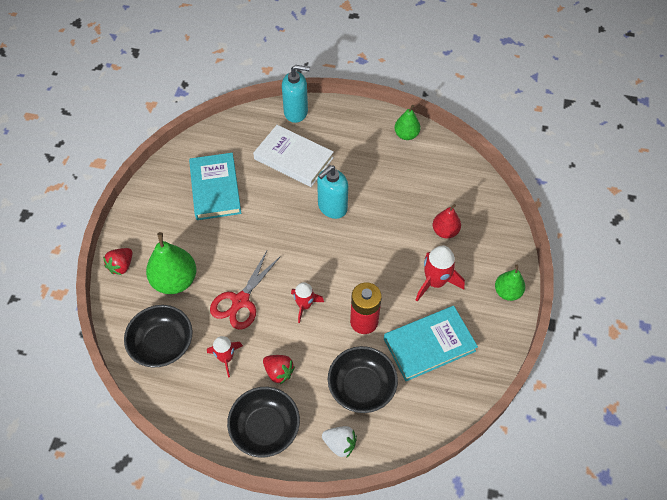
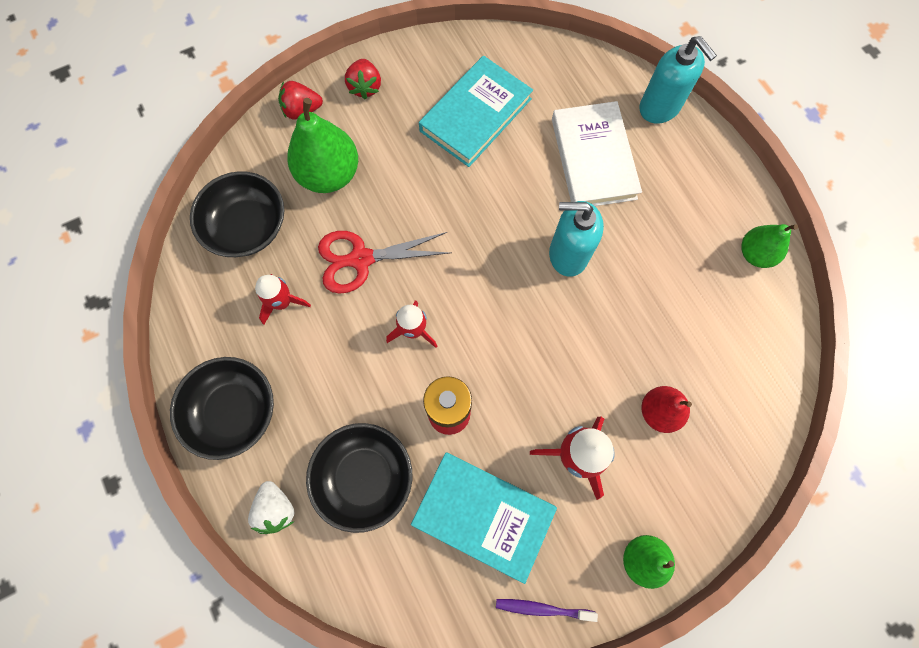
camera: 50 degrees right, 15 degrees up
red strawberry [263,355,295,384] -> red strawberry moved to [345,59,381,99]
none -> purple toothbrush [496,599,598,622]

